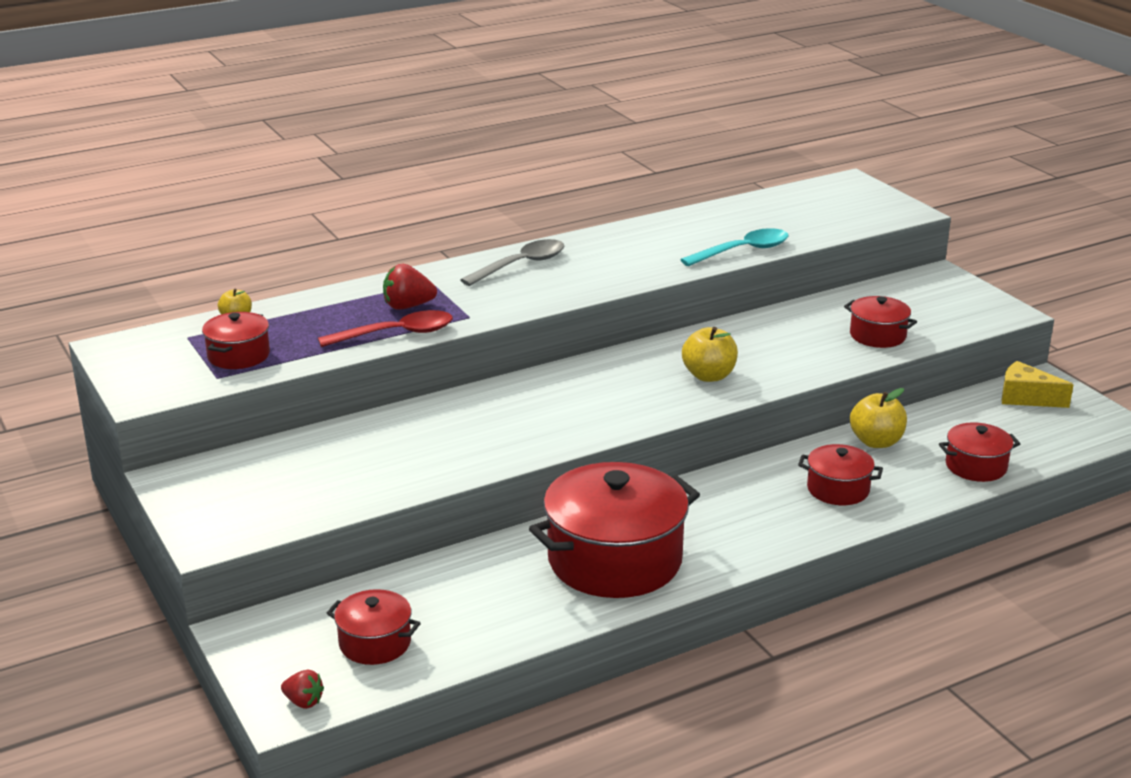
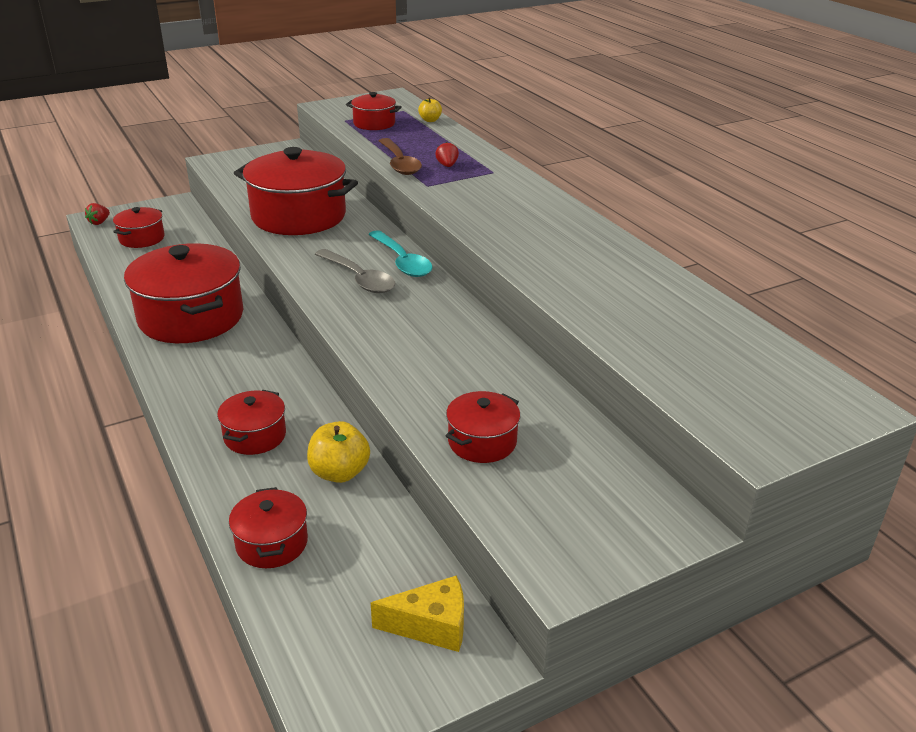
camera: 90 degrees right, 5 degrees up
red spoon [318,310,453,347] -> brown spoon [379,138,422,175]
red strawberry [383,264,437,310] -> red strawberry [435,142,459,167], size x0.63
grey spoon [460,239,564,286] -> grey spoon moved to [315,249,395,293]
turquoise spoon [680,228,789,266] -> turquoise spoon moved to [368,230,433,277]
yellow apple [682,327,738,382] -> none
yellow cheese [1001,361,1074,408] -> yellow cheese turned 60 degrees clockwise [371,575,464,652]
none -> red pot [234,147,358,235]

